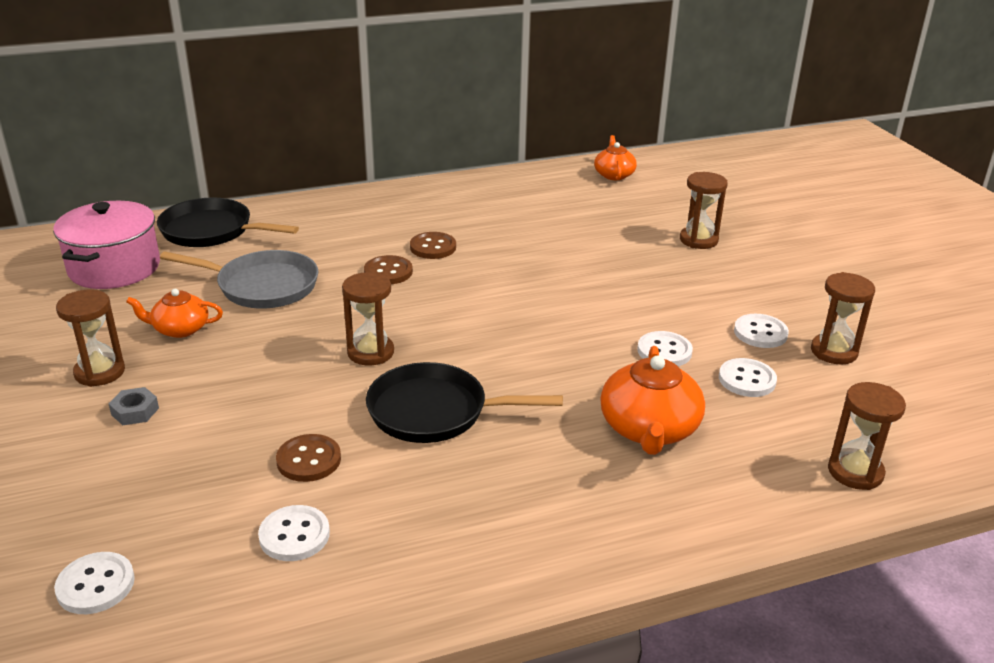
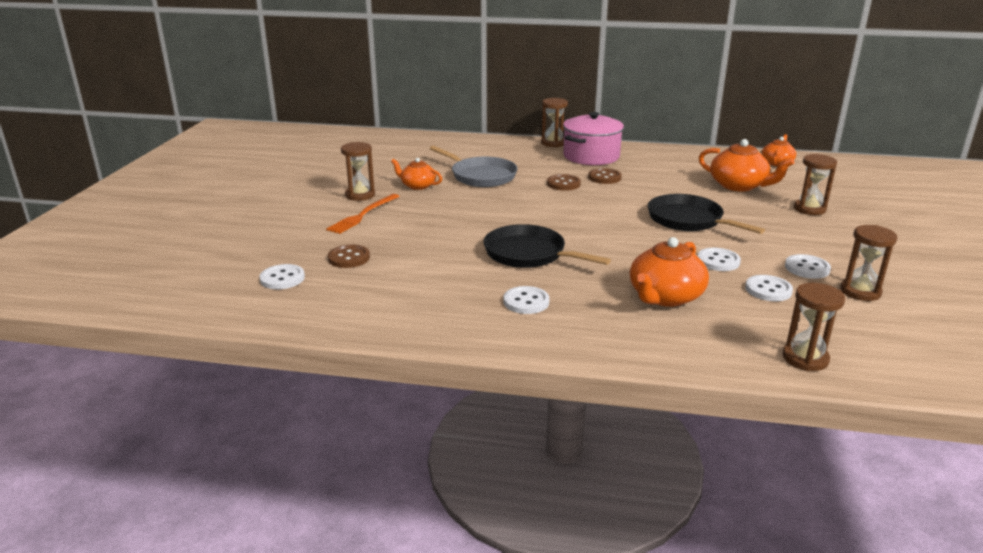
camera: 30 degrees right, 5 degrees down
pink pot [53,201,160,289] -> pink pot moved to [563,112,624,165]
grey nut [109,387,159,425] -> orange fork [326,194,400,234]
black pan [157,197,299,247] -> black pan moved to [648,194,765,234]
white button [258,505,330,561] -> white button moved to [504,286,550,314]
brown button [276,434,341,482] -> brown button moved to [328,245,370,268]
brown hourglass [342,272,394,365] -> brown hourglass moved to [541,98,568,147]
none -> orange teapot [699,139,794,192]

